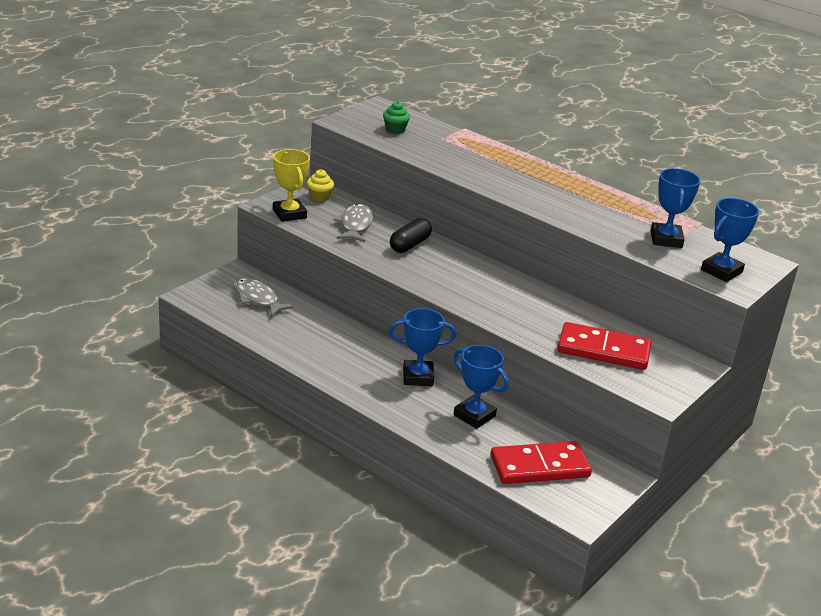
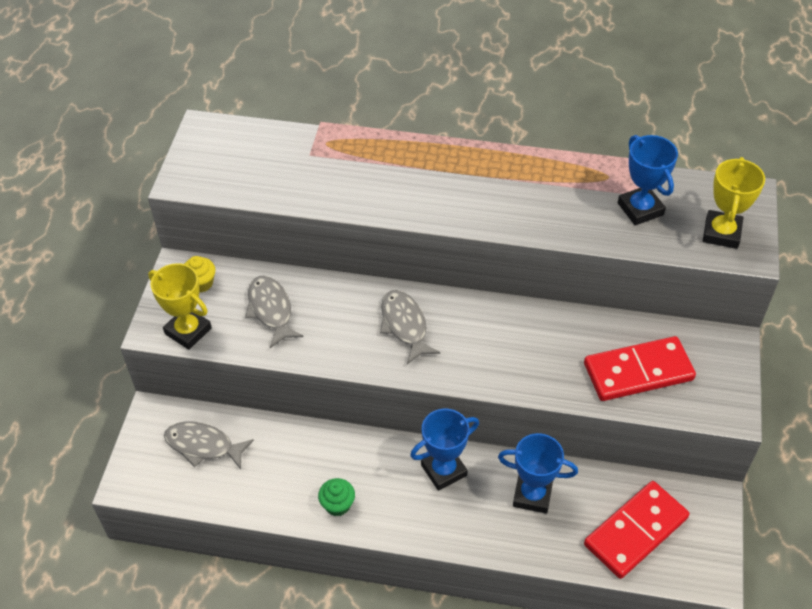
camera: 25 degrees left, 20 degrees up
green cupcake [383,101,410,134] -> green cupcake moved to [318,478,355,516]
black capsule [390,218,432,253] -> none
blue trophy [701,198,759,282] -> yellow trophy [703,157,765,249]
none -> grey fish [380,290,440,364]

